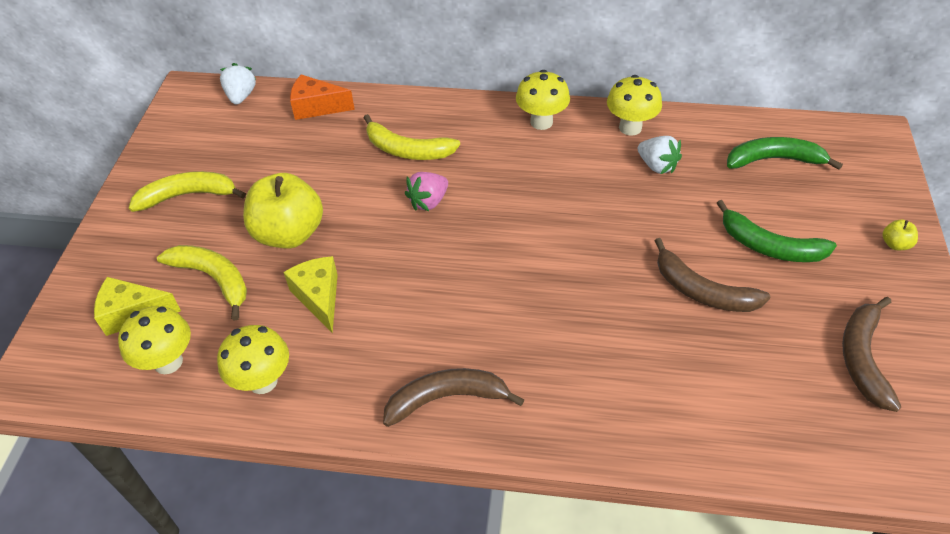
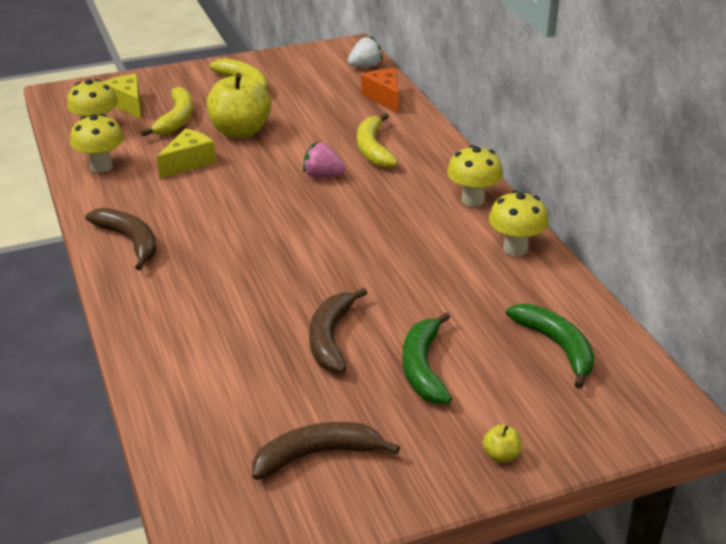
camera: 60 degrees right, 15 degrees down
white strawberry [637,136,682,174] -> none

